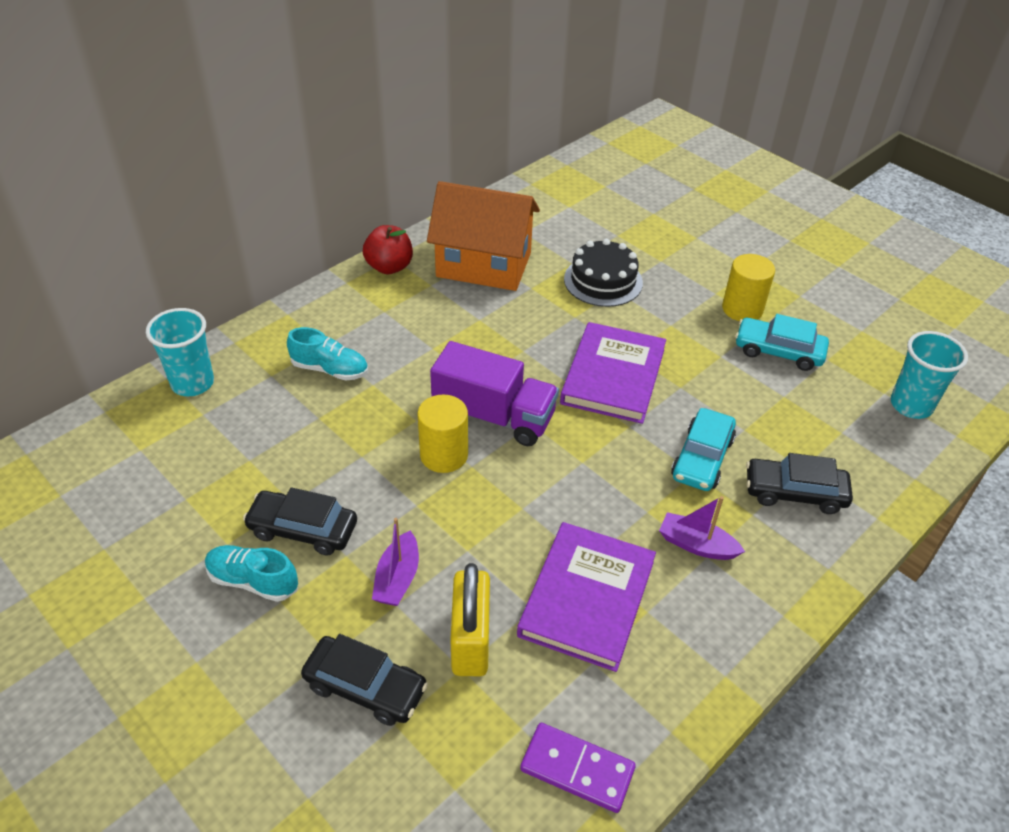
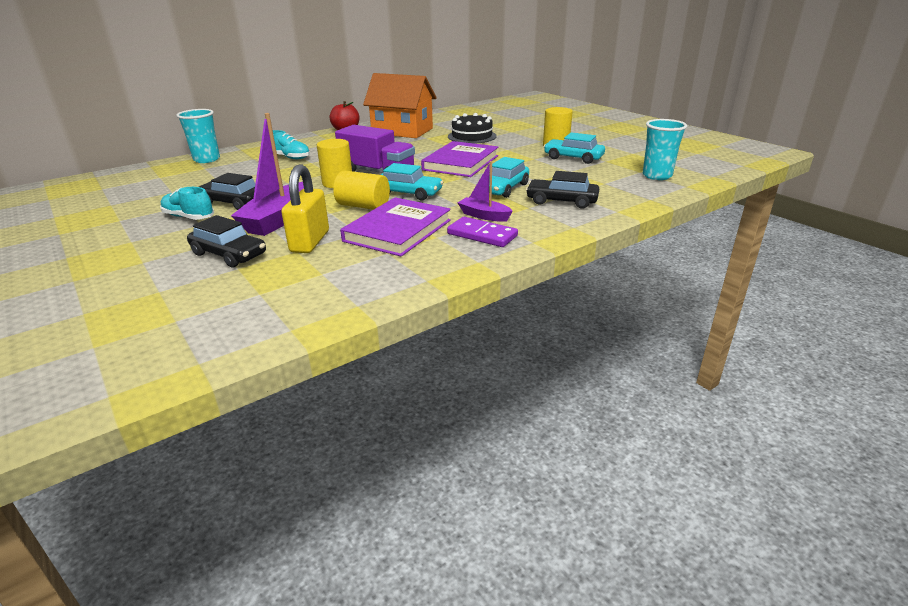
camera: 10 degrees right, 15 degrees down
purple boat [372,518,419,606] -> purple boat [231,113,304,236], size x1.79
purple domino [520,723,636,813] -> purple domino moved to [447,217,518,247]
none -> yellow cylinder [333,170,390,210]
none -> turquoise car [381,163,443,201]

